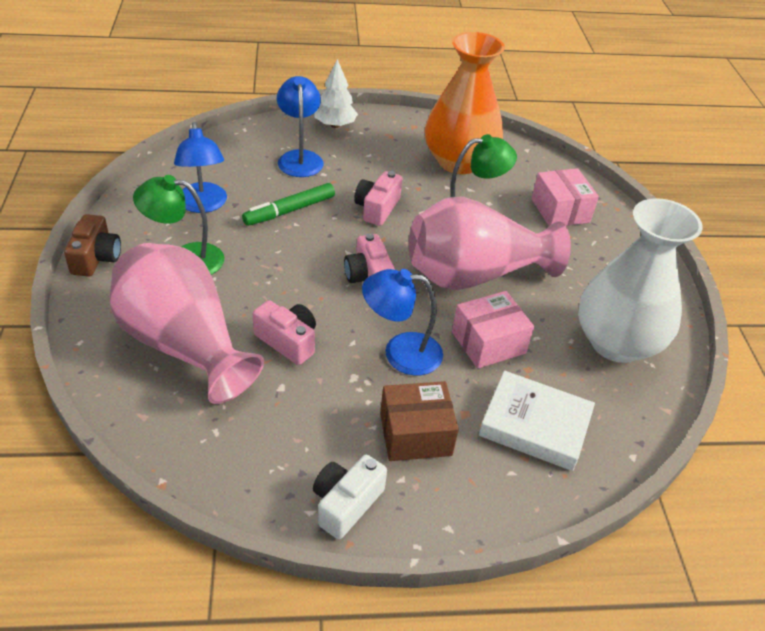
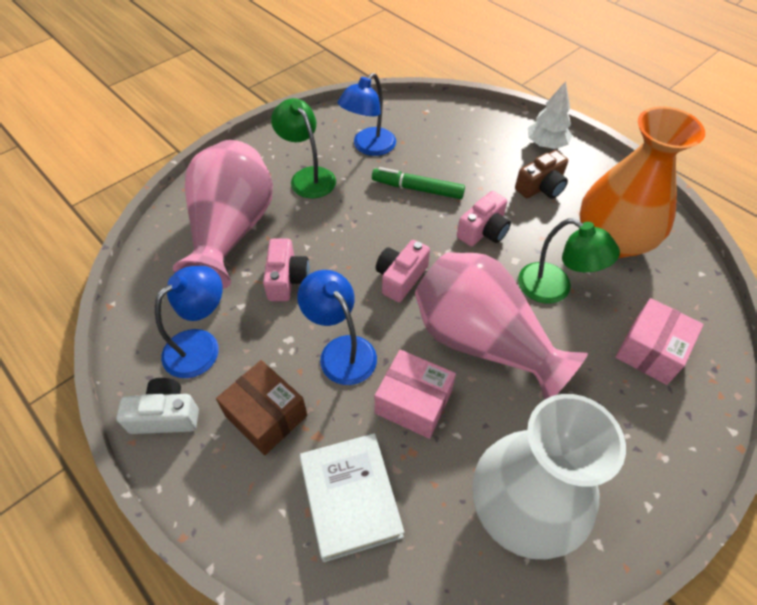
camera: 55 degrees right, 10 degrees up
brown camera [64,214,121,276] -> brown camera moved to [515,150,568,199]
blue lamp [277,76,324,177] -> blue lamp moved to [155,266,222,378]
pink camera [354,171,402,226] -> pink camera turned 150 degrees clockwise [457,191,511,246]

